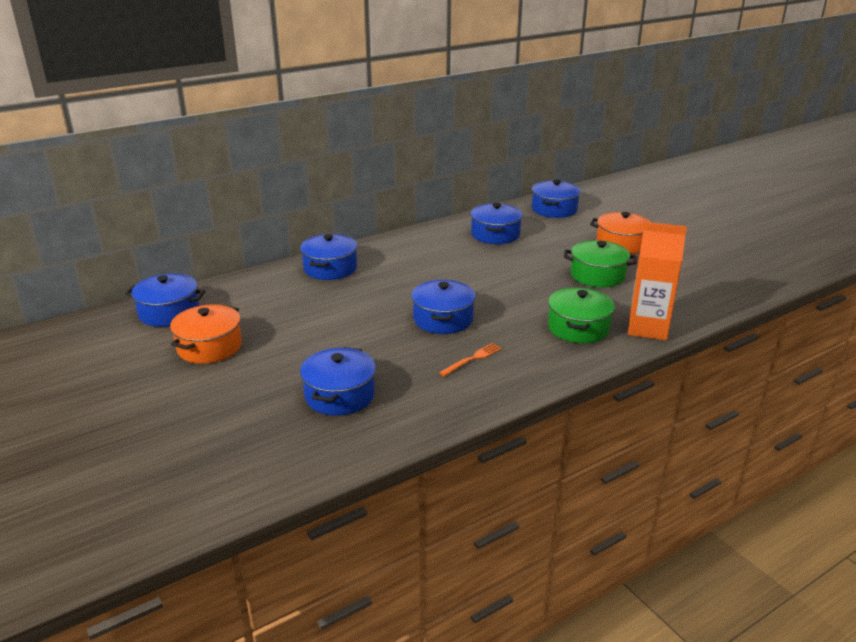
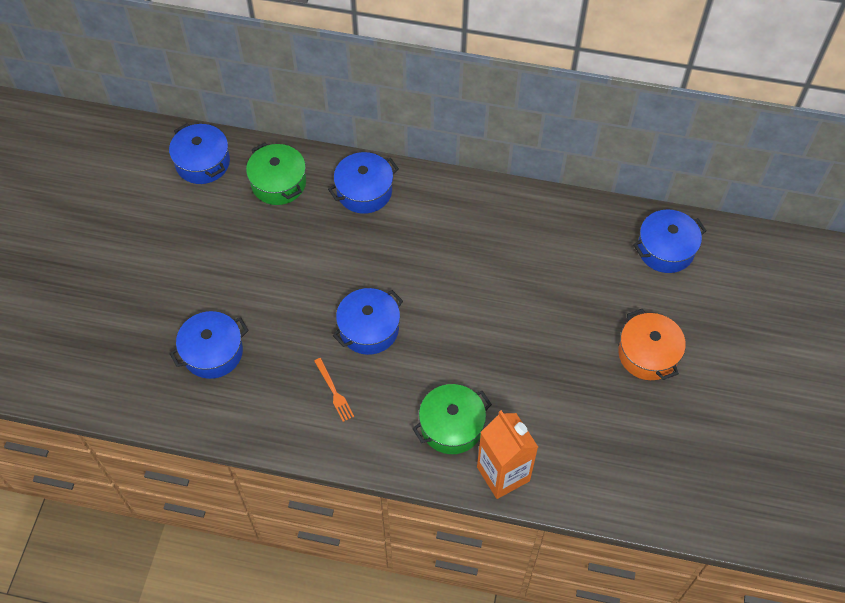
camera: 45 degrees right, 30 degrees up
orange pot [170,304,242,364] -> none
orange fork [439,343,502,376] -> orange fork turned 60 degrees clockwise [314,358,354,422]
blue pot [470,203,523,244] -> none
green pot [564,240,637,287] -> green pot moved to [246,143,306,205]

